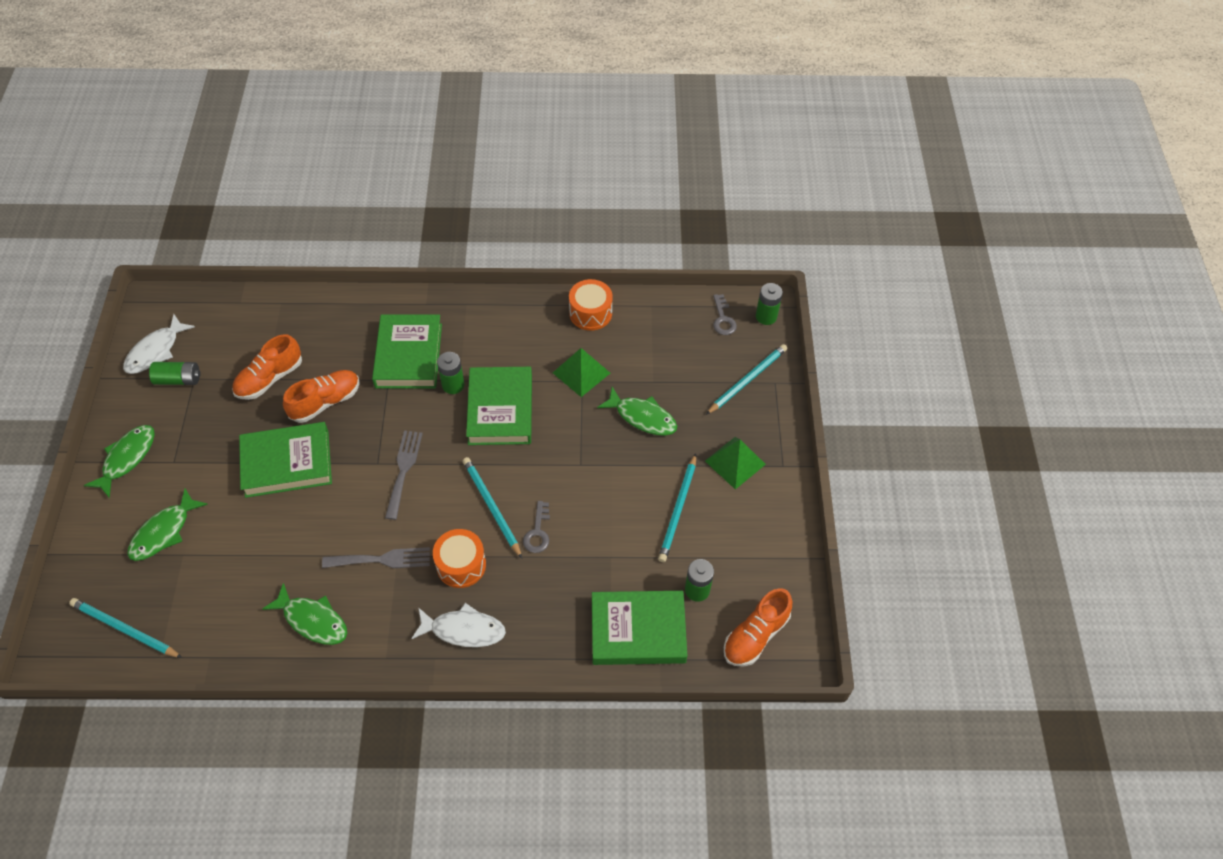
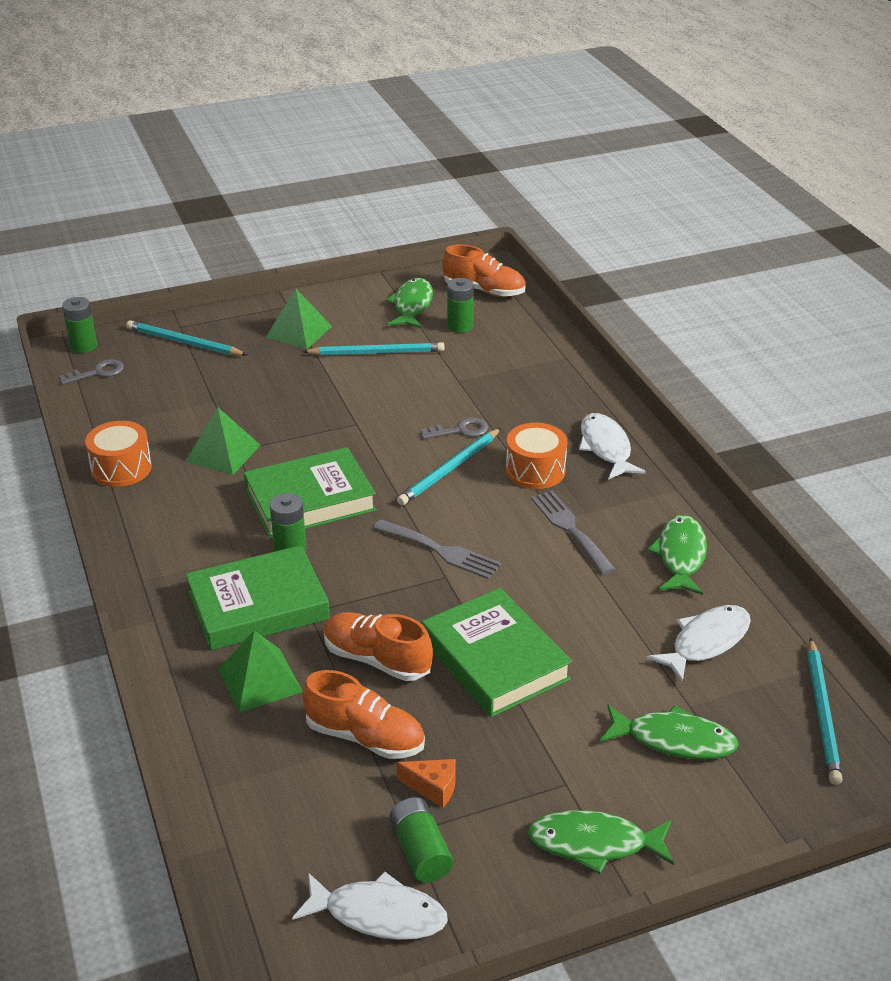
camera: 110 degrees left, 20 degrees down
grey fork [385,431,423,520] -> grey fork turned 135 degrees counterclockwise [373,519,501,579]
green book [592,591,687,665] -> none
green fish [597,387,677,436] -> green fish moved to [386,278,433,328]
none -> green pyramid [218,631,303,713]
none -> orange cheese [396,759,456,808]
none -> white fish [647,605,751,683]

